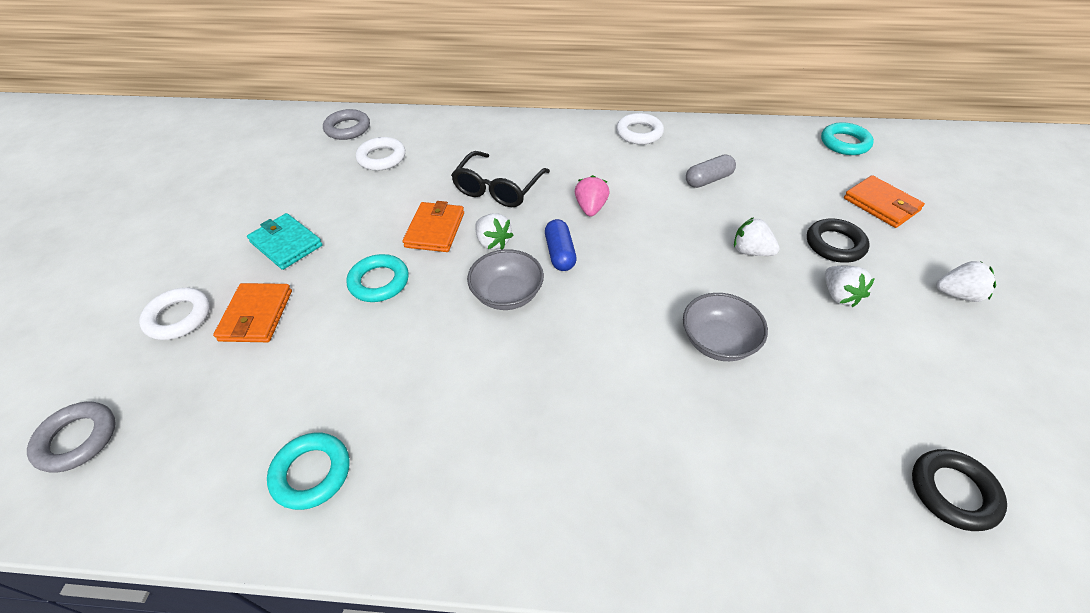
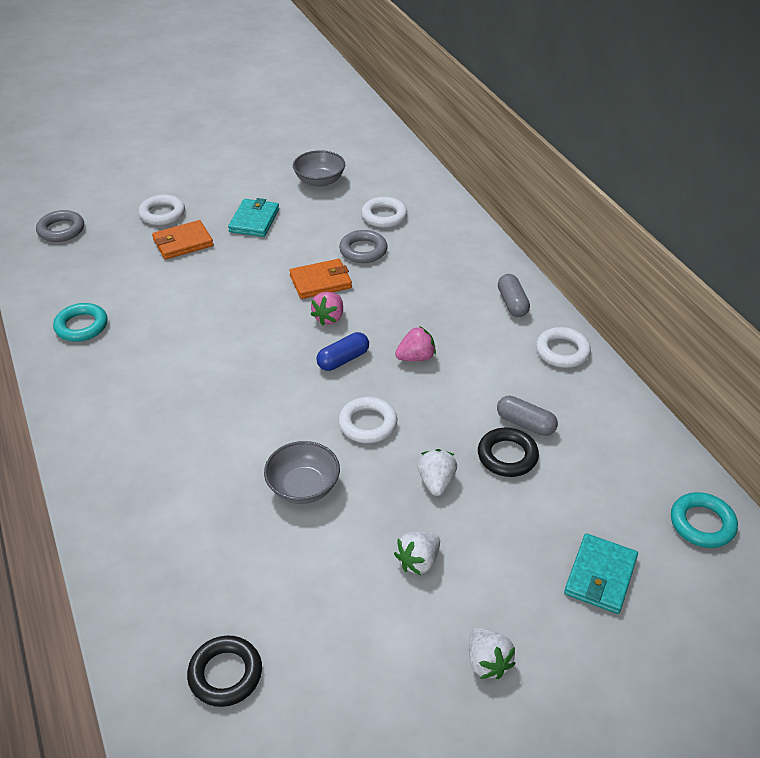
camera: 60 degrees right, 5 degrees down
grey ring [323,109,370,140] -> grey ring moved to [339,230,387,263]
turquoise ring [346,254,409,302] -> none
black glasses [451,151,550,207] -> none
grey bowl [467,249,544,310] -> grey bowl moved to [293,150,345,187]
white strawberry [475,213,513,250] -> pink strawberry [310,292,343,325]
black ring [807,218,869,263] -> black ring moved to [478,428,539,477]
orange wallet [844,175,925,228] -> turquoise wallet [564,533,638,614]
none -> white ring [338,397,397,443]
none -> grey capsule [498,274,530,317]

